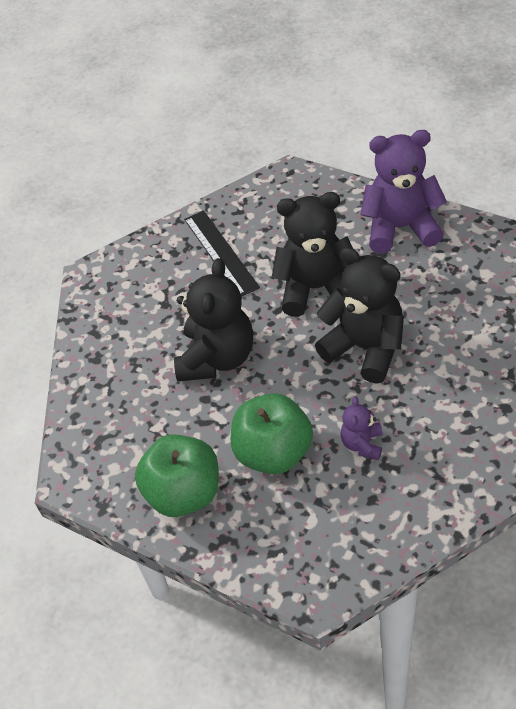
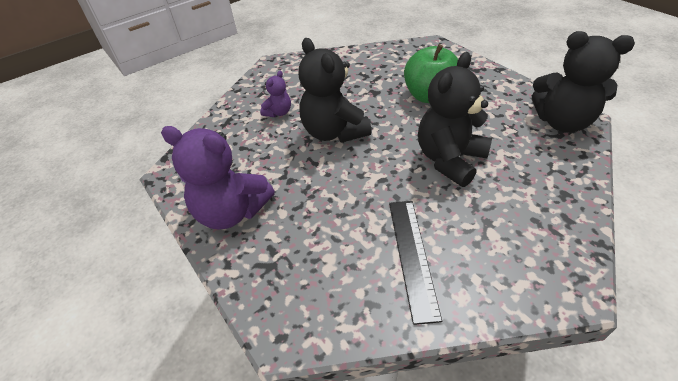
camera: 160 degrees left, 5 degrees down
green apple [135,434,219,517] -> none
black teddy bear [271,192,353,317] -> black teddy bear moved to [532,31,635,133]
purple teddy bear [341,396,383,460] -> purple teddy bear moved to [260,71,291,117]

